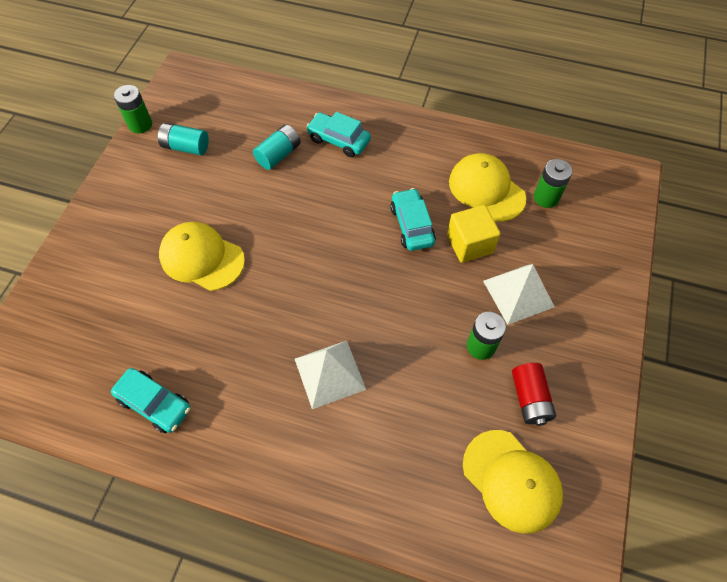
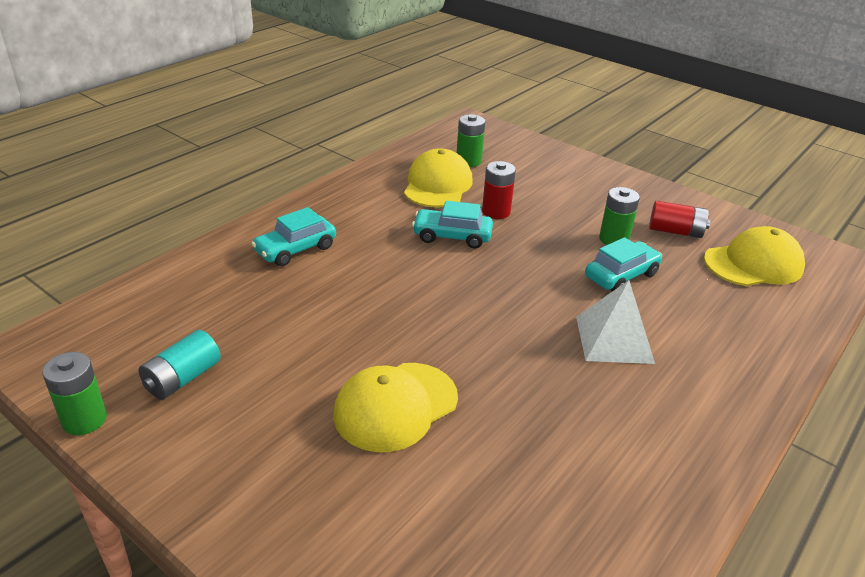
camera: 70 degrees left, 25 degrees down
turquoise car [111,368,191,433] -> turquoise car moved to [585,237,663,291]
turquoise battery [253,124,301,170] -> none
yellow cube [447,205,501,263] -> red battery [482,161,516,219]
yellow cap [449,153,526,222] -> yellow cap turned 120 degrees clockwise [404,148,473,208]
white pyramid [483,264,555,325] -> none

